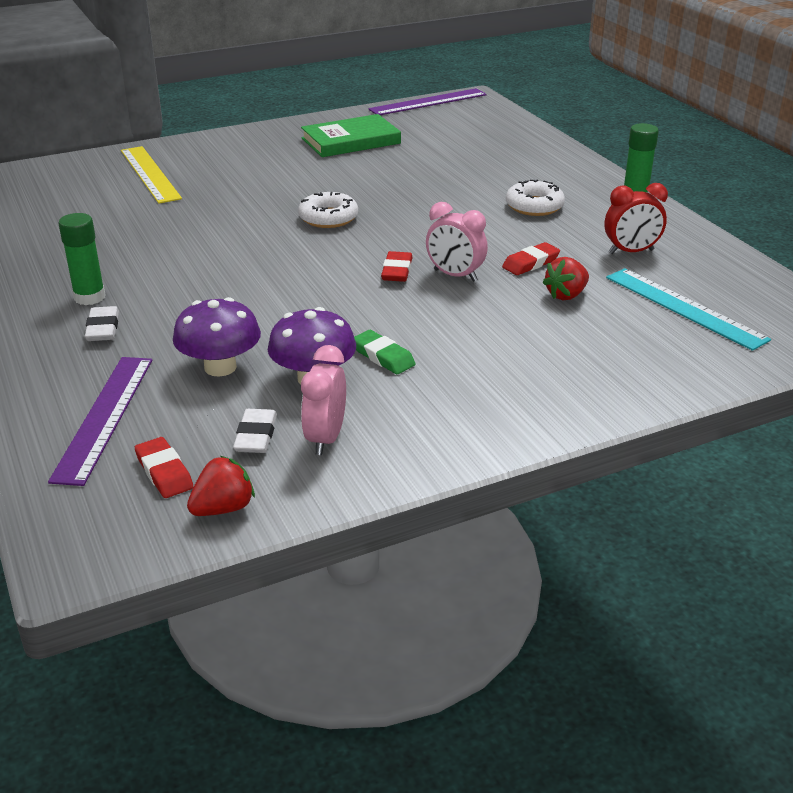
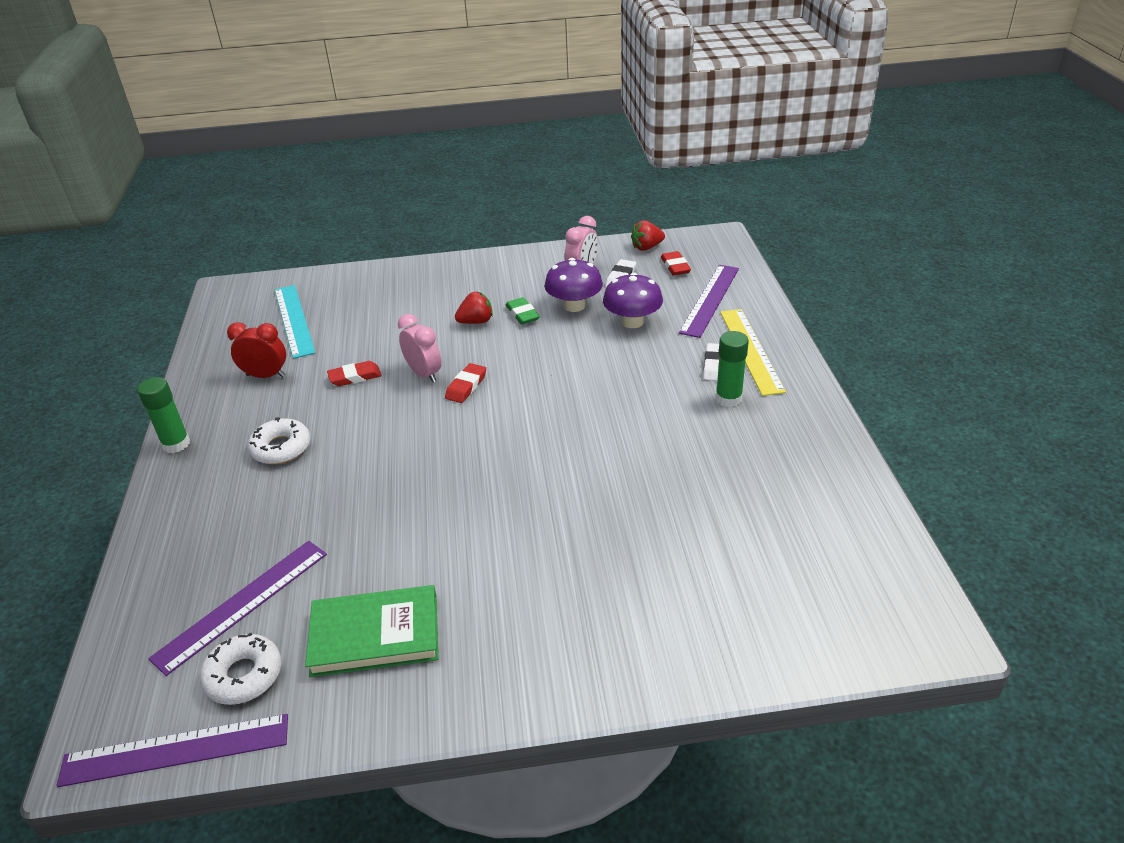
camera: 160 degrees left, 5 degrees up
yellow ruler [121,146,182,204] -> yellow ruler moved to [720,309,786,396]
white donut [298,192,358,228] -> white donut moved to [200,633,282,705]
red strawberry [542,257,589,300] -> red strawberry moved to [455,292,493,324]
none -> purple ruler [148,541,327,676]

